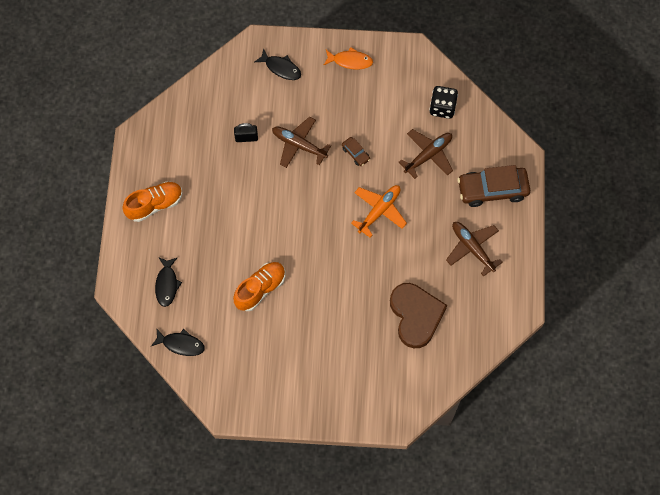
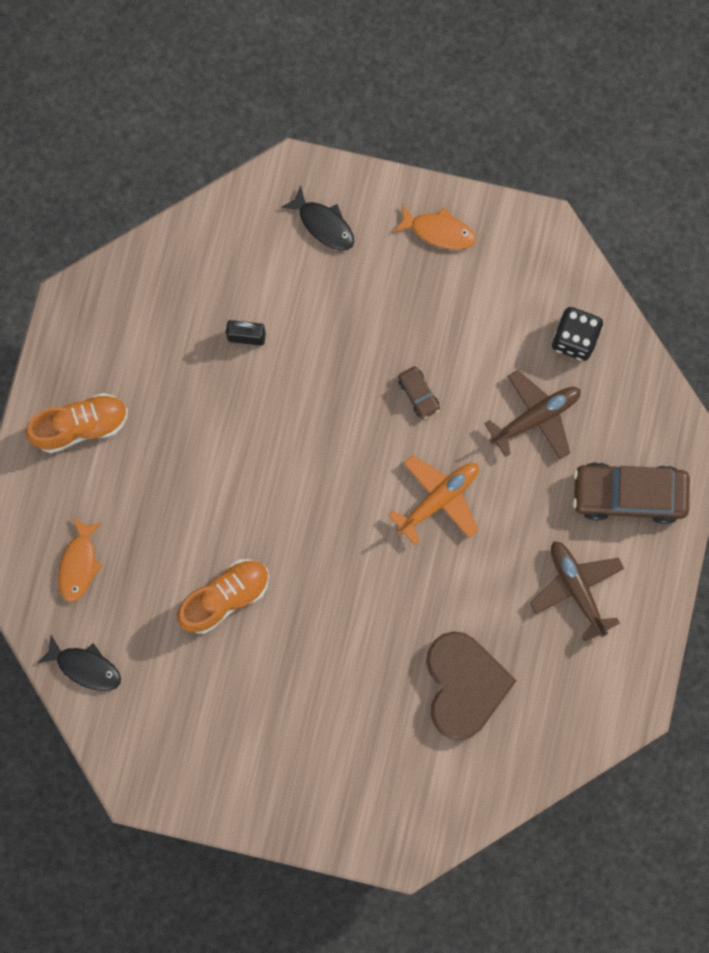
camera: 10 degrees right, 10 degrees up
black fish [155,257,182,307] -> orange fish [58,517,103,602]
brown plane [272,117,331,168] -> none

